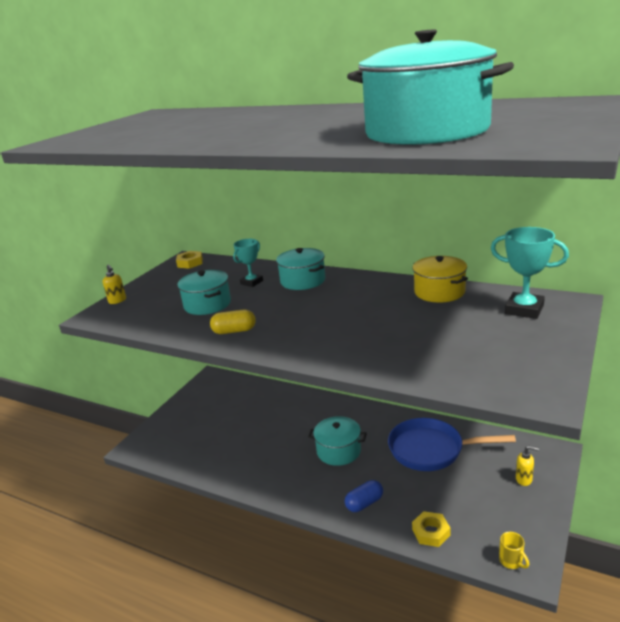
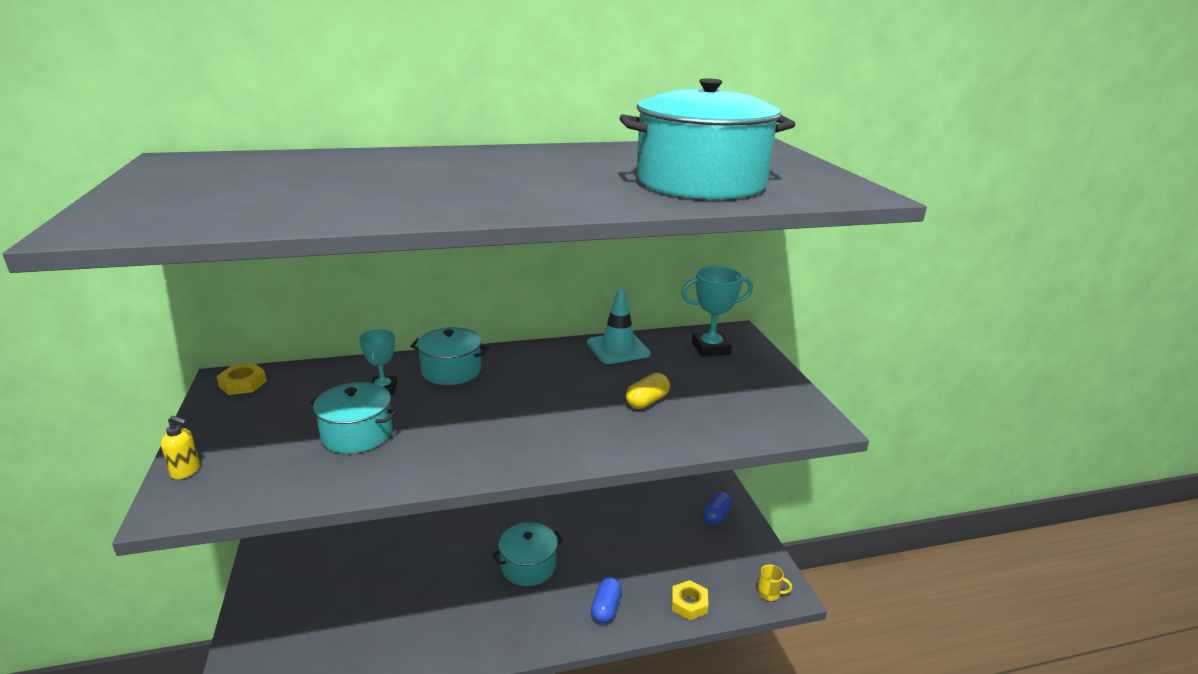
camera: 45 degrees left, 0 degrees up
yellow capsule [210,310,256,334] -> yellow capsule moved to [626,373,670,409]
blue pan [388,418,516,471] -> none
yellow pot [413,256,468,303] -> turquoise traffic cone [587,289,651,364]
yellow soap dispenser [516,445,539,486] -> blue capsule [703,492,732,525]

